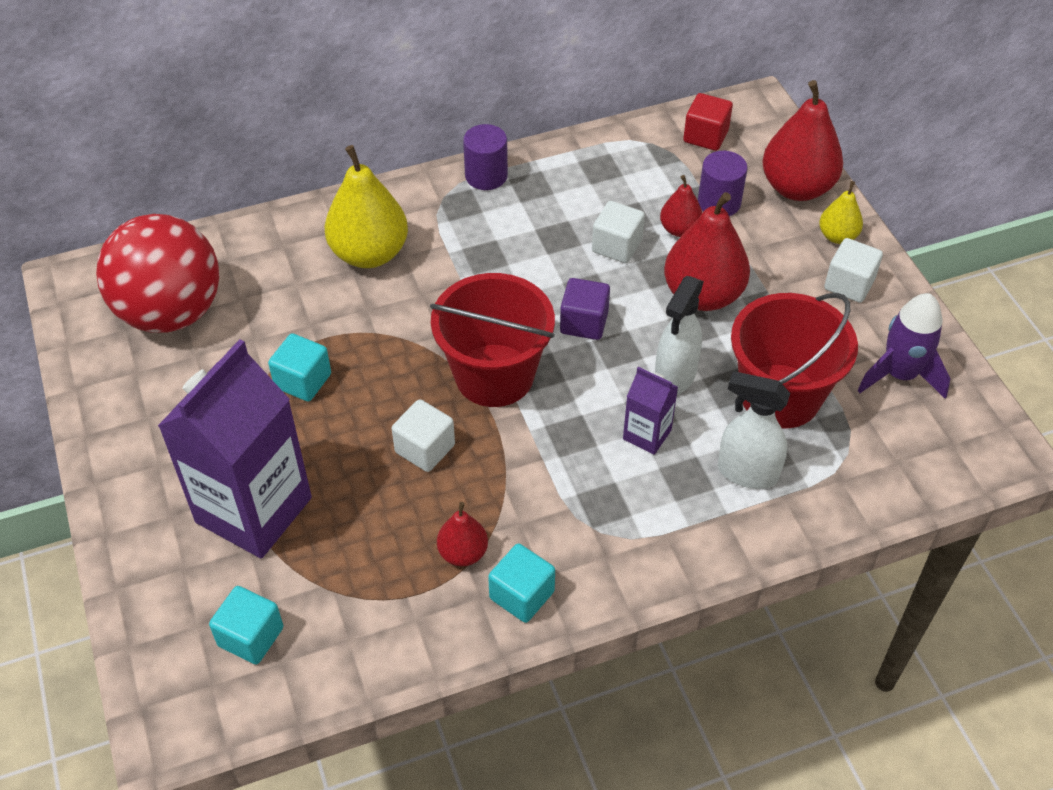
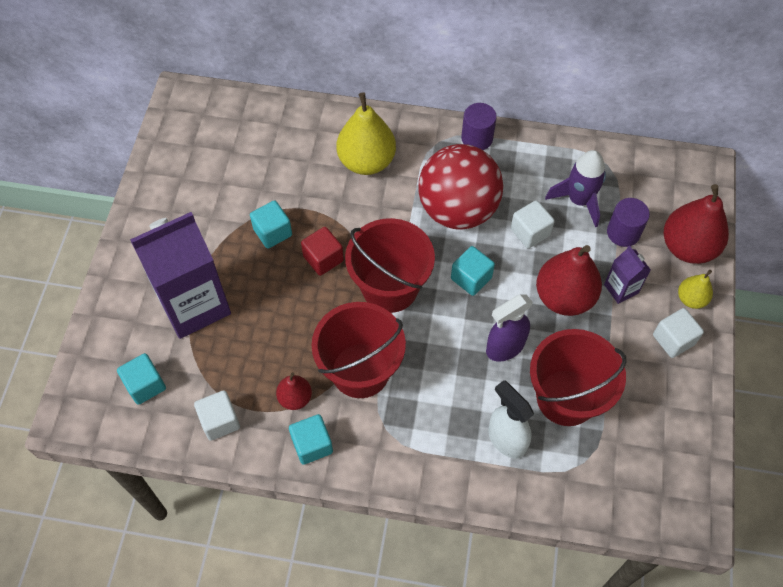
camera: 30 degrees right, 10 degrees up
red ball [96,214,219,333] -> red ball moved to [419,144,503,230]
white cube [392,399,455,472] -> white cube moved to [194,390,240,441]
purple cube [560,278,610,340] -> turquoise cube [451,246,495,296]
purple carton [623,367,678,455] -> purple carton moved to [604,246,651,304]
white spray bottle [655,276,704,395] -> purple spray bottle [486,294,533,362]
red pear [660,175,702,237] -> none
red cube [683,93,733,151] -> red cube moved to [301,227,344,276]
purple rocket [857,293,951,399] -> purple rocket moved to [545,150,606,227]
none -> red bucket [311,302,406,398]

